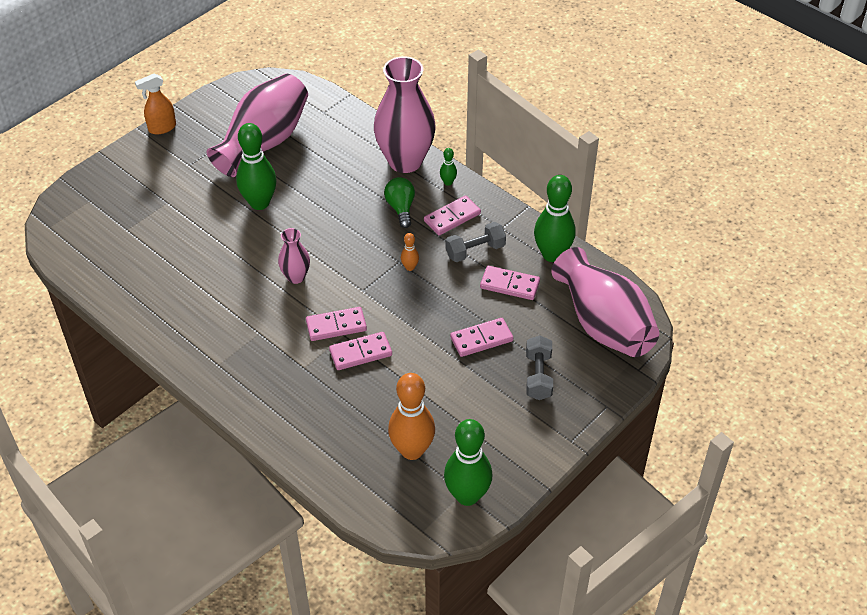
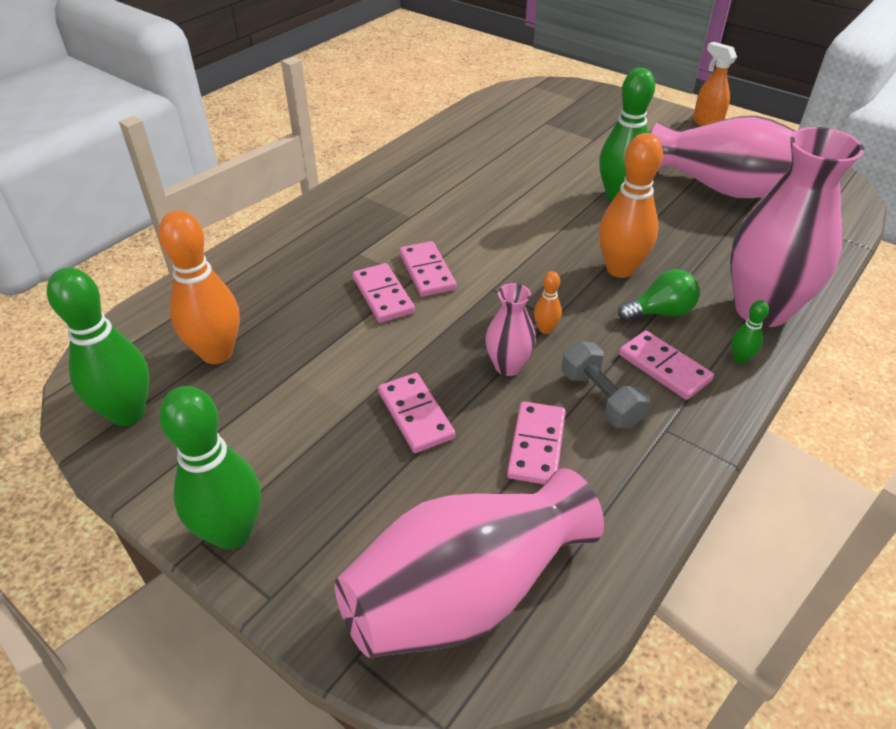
camera: 85 degrees right, 5 degrees down
pink vase [278,228,310,284] -> pink vase moved to [486,283,536,376]
grey dumbbell [526,335,553,400] -> none
green bowling pin [534,175,576,262] -> green bowling pin moved to [159,386,261,550]
none -> orange bowling pin [599,133,663,278]

